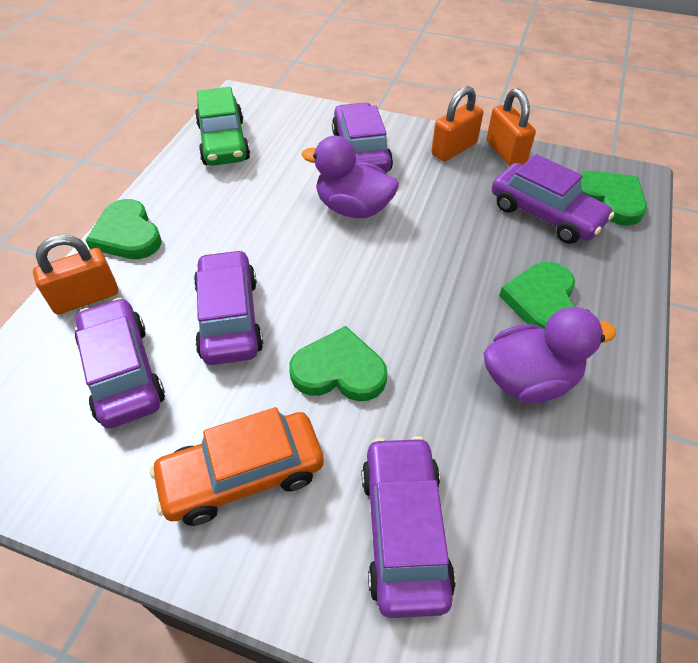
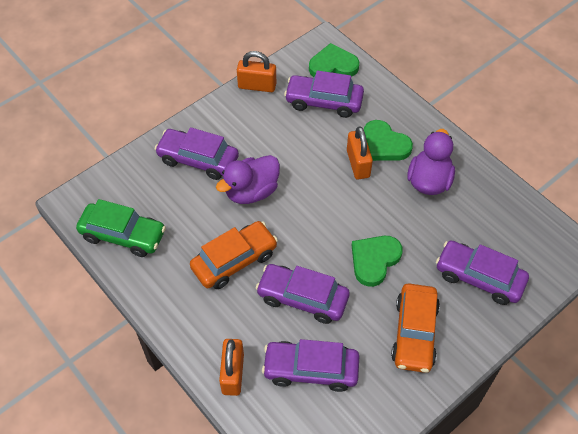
camera: 60 degrees left, 5 degrees up
green heart [86,199,162,259] -> none
orange padlock [431,86,483,161] -> orange padlock moved to [347,126,373,180]
purple car [492,154,614,244] -> purple car turned 150 degrees counterclockwise [284,70,364,118]
none -> orange car [190,221,278,289]

